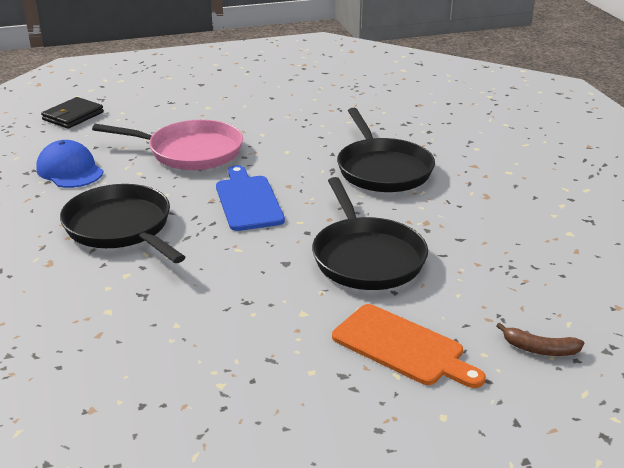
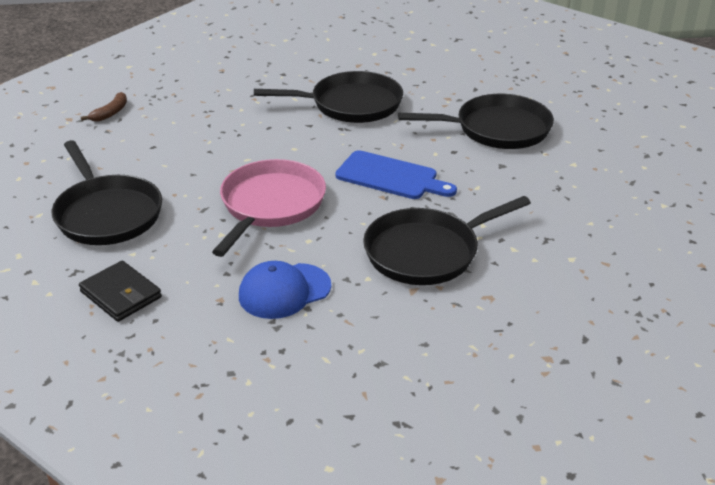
camera: 80 degrees left, 5 degrees up
blue cutting board [216,165,285,231] -> blue cutting board turned 150 degrees counterclockwise [335,150,457,199]
orange cutting board [332,304,486,388] -> none
brown banana [496,323,584,356] -> brown banana moved to [81,92,127,121]
none -> black pan [52,140,162,245]

